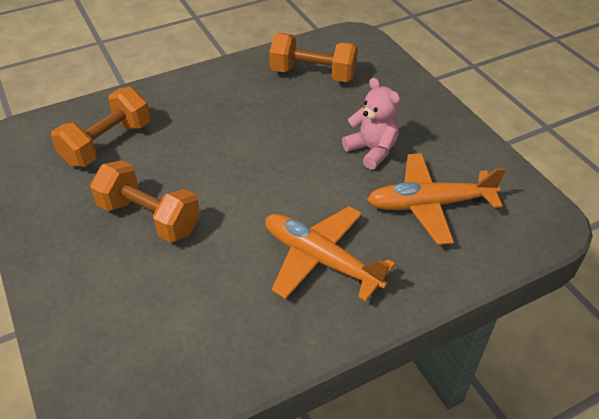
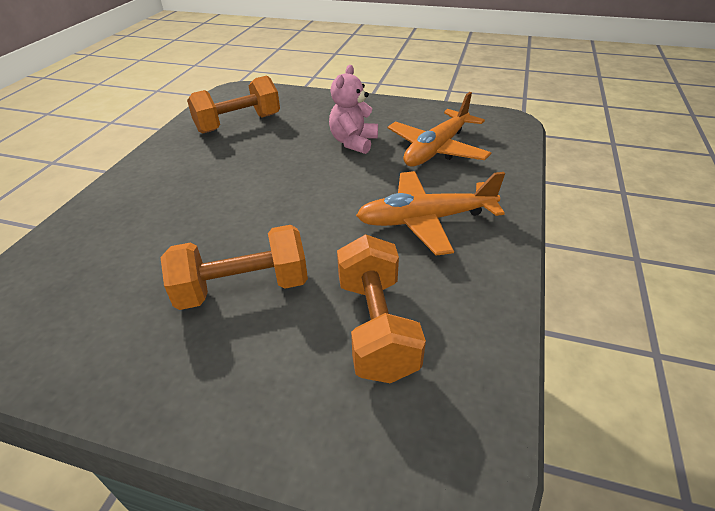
camera: 45 degrees left, 5 degrees down
orange dumbbell [51,87,151,167] -> orange dumbbell moved to [337,234,426,383]
pink teddy bear [342,78,400,170] -> pink teddy bear turned 75 degrees counterclockwise [329,65,378,154]

